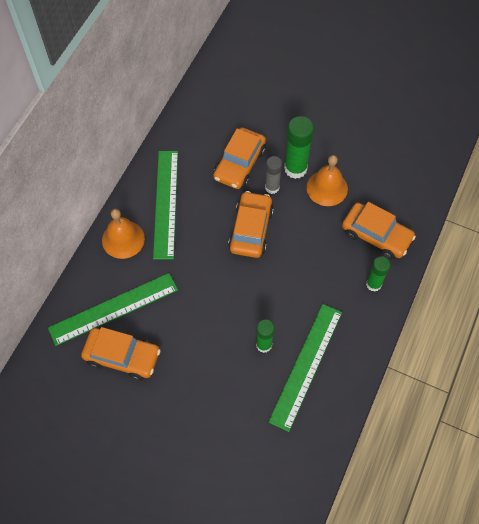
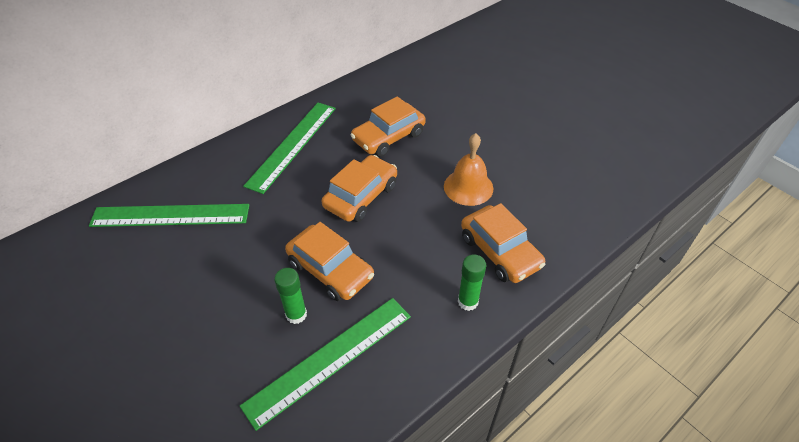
camera: 25 degrees right, 15 degrees down
orange car [81,327,161,380] -> orange car moved to [285,222,374,301]
orange bell [102,209,145,259] -> none
grey glue stick [265,156,282,194] -> none
green glue stick [284,116,314,179] -> none

